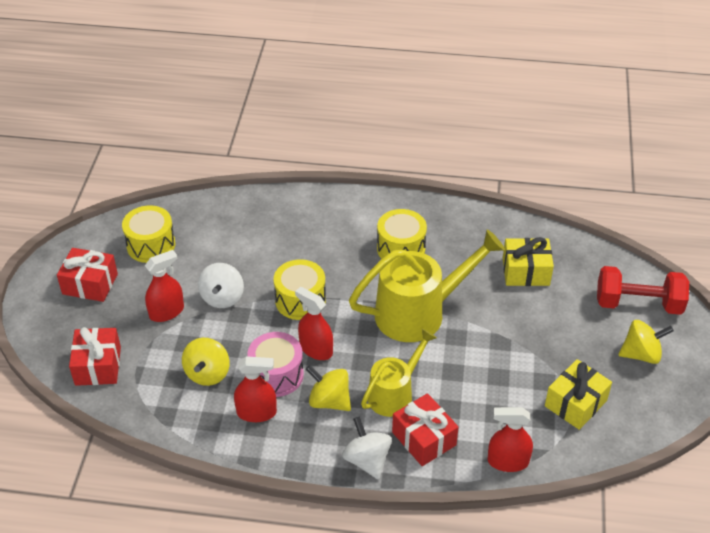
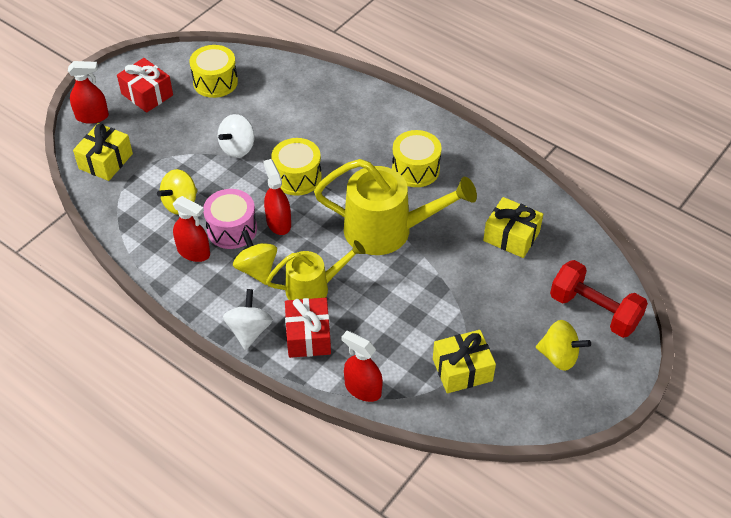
camera: 30 degrees right, 5 degrees up
red gift [69,327,121,386] -> yellow gift [73,123,133,181]
red spray bottle [145,250,184,322] -> red spray bottle moved to [68,61,109,124]

